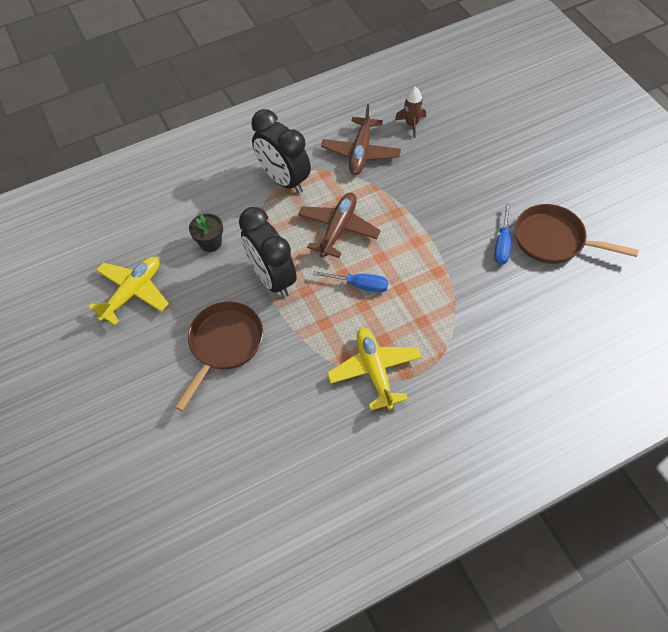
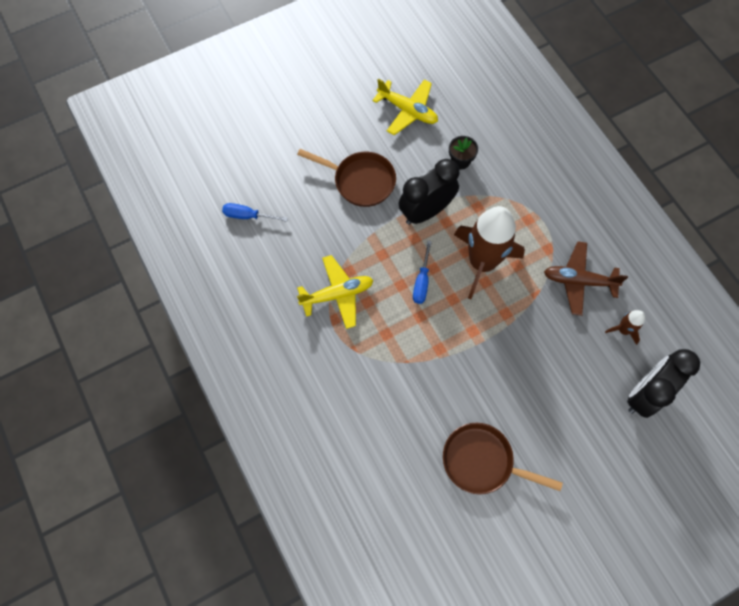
camera: 85 degrees right, 10 degrees up
black clock [251,109,311,194] -> black clock moved to [627,349,700,418]
brown plane [298,193,381,258] -> brown rocket [454,206,525,299]
blue screwdriver [494,203,511,265] -> blue screwdriver moved to [222,203,288,222]
brown pan [515,204,639,264] -> brown pan turned 90 degrees counterclockwise [443,423,563,494]

